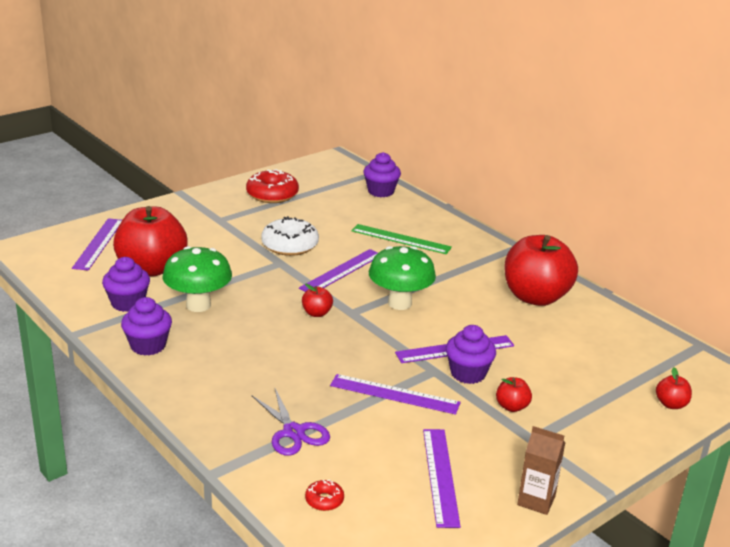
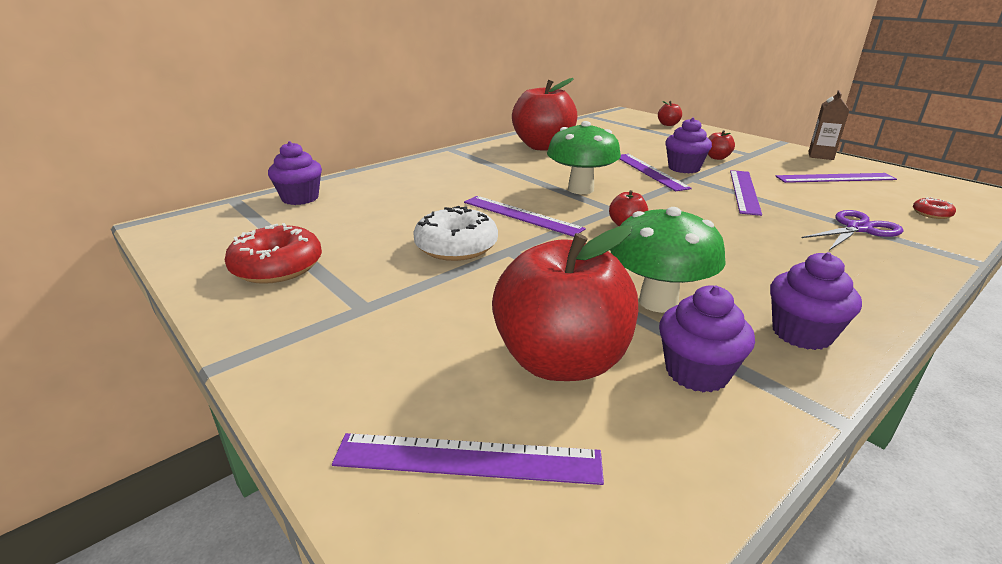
camera: 90 degrees left, 0 degrees up
green ruler [351,224,452,254] -> none

